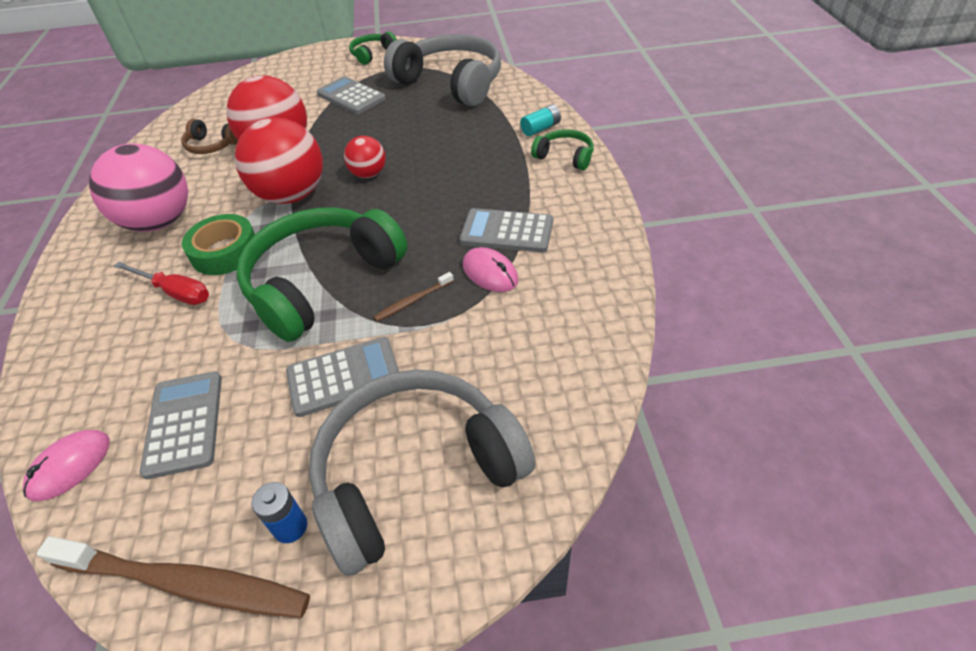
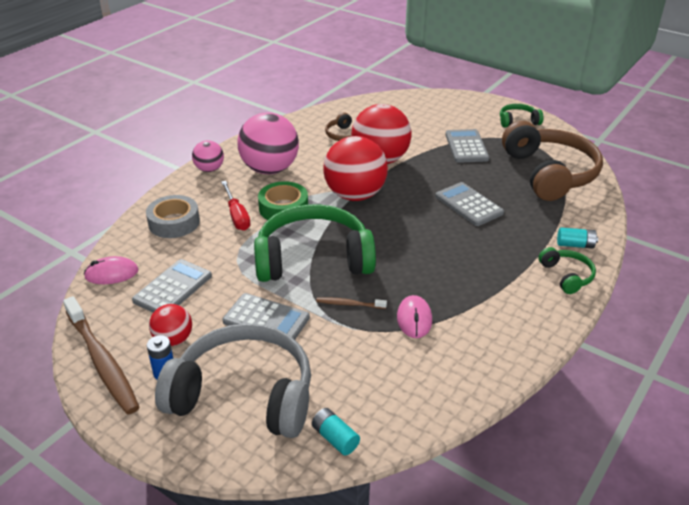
camera: 40 degrees right, 10 degrees down
red ball [344,136,386,178] -> red ball moved to [149,304,192,346]
grey headphones [384,34,501,106] -> brown headphones [502,121,603,201]
grey calculator [459,208,553,252] -> grey calculator moved to [435,182,504,226]
none -> grey tape [146,195,200,238]
none -> pink ball [192,140,224,172]
none -> turquoise battery [312,408,360,456]

